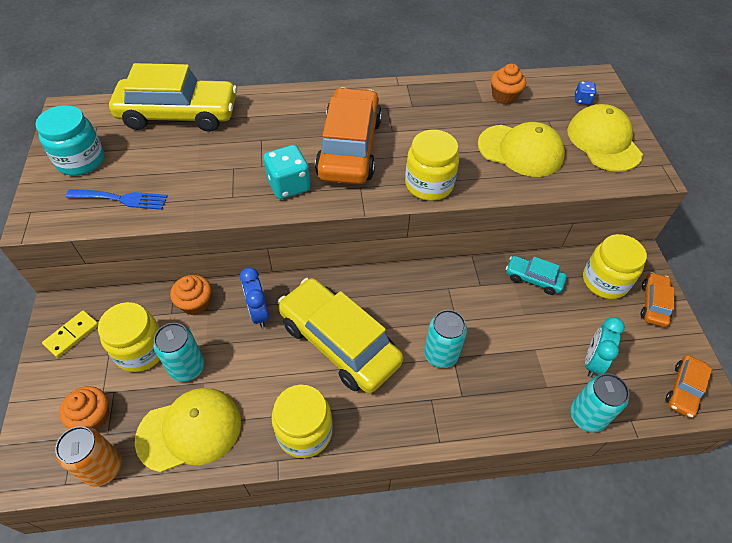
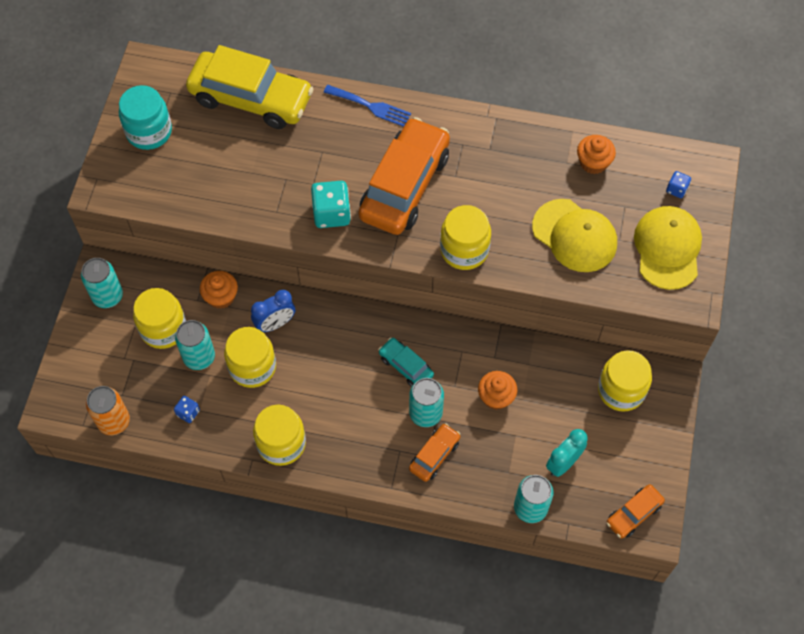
camera: 20 degrees right, 10 degrees up
yellow domino [42,310,98,358] -> turquoise can [81,258,123,308]
orange cupcake [59,386,109,430] -> orange cupcake moved to [478,371,517,410]
blue fork [66,189,168,210] -> blue fork moved to [324,85,411,127]
yellow cap [135,388,241,473] -> blue dice [174,396,200,423]
blue clock [240,267,269,328] -> blue clock turned 120 degrees counterclockwise [251,290,295,332]
yellow car [278,278,403,393] -> none
turquoise car [506,256,567,295] -> turquoise car moved to [378,338,434,387]
orange car [641,272,674,327] -> orange car moved to [409,423,461,482]
none -> yellow jar [224,327,276,388]

